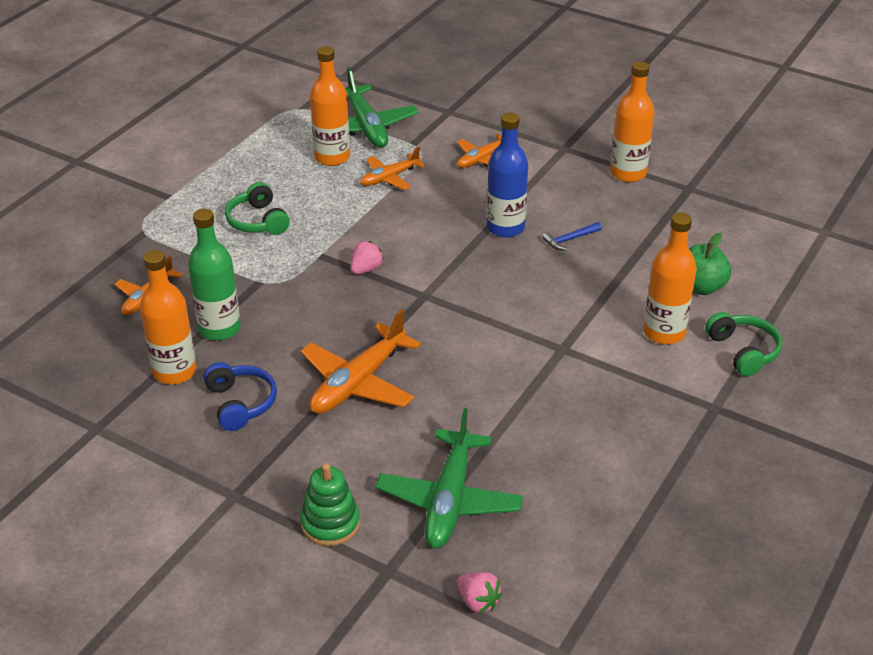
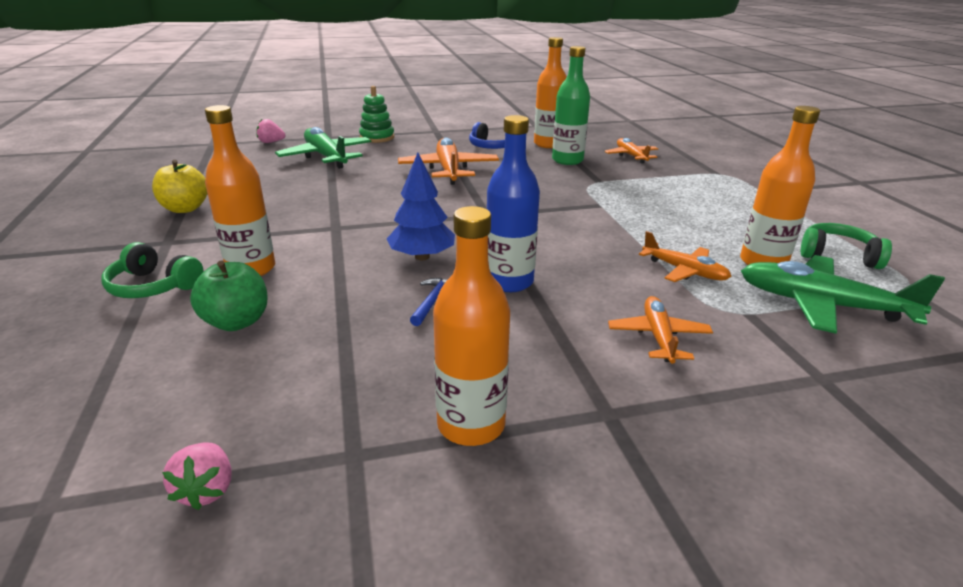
camera: 135 degrees right, 10 degrees down
green headphones [225,182,290,235] -> green headphones moved to [801,223,892,269]
pink strawberry [351,241,384,274] -> pink strawberry moved to [162,442,231,510]
orange plane [360,147,425,190] -> orange plane turned 120 degrees clockwise [639,231,732,282]
none -> yellow apple [152,160,207,213]
none -> blue tree [387,153,455,260]

